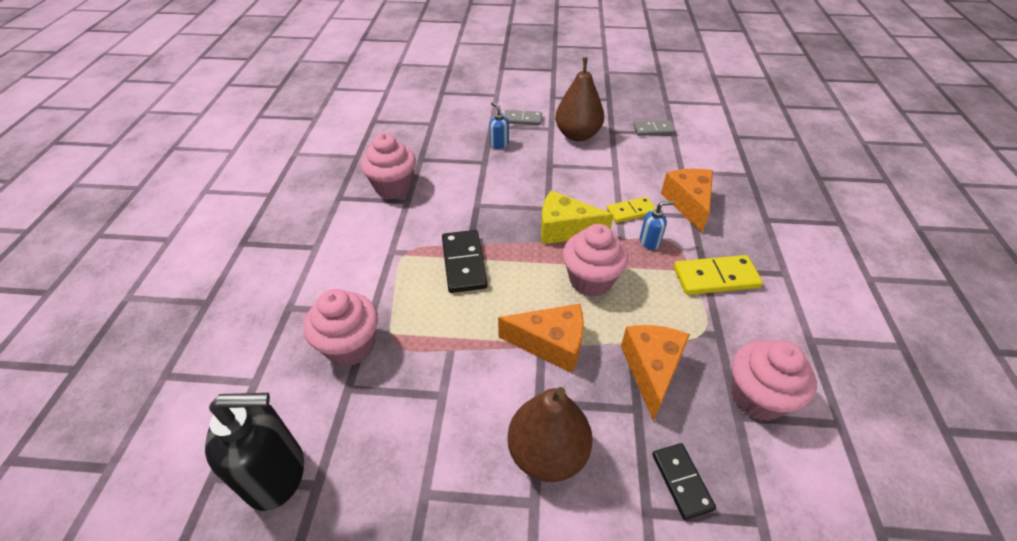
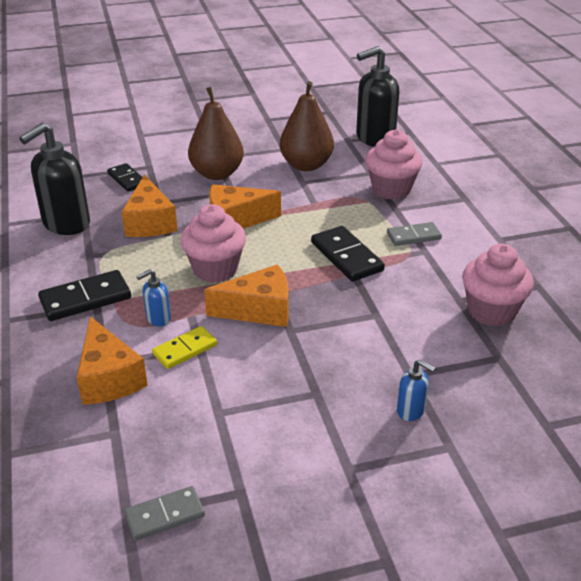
camera: 160 degrees right, 10 degrees down
grey domino [504,110,542,125] -> grey domino moved to [387,222,442,246]
yellow cheese [541,191,614,244] -> orange cheese [204,264,289,327]
brown pear [555,57,604,141] -> brown pear moved to [280,81,334,171]
yellow domino [674,255,763,295] -> black domino [38,270,131,321]
pink cupcake [731,340,817,421] -> black soap dispenser [19,123,90,235]

